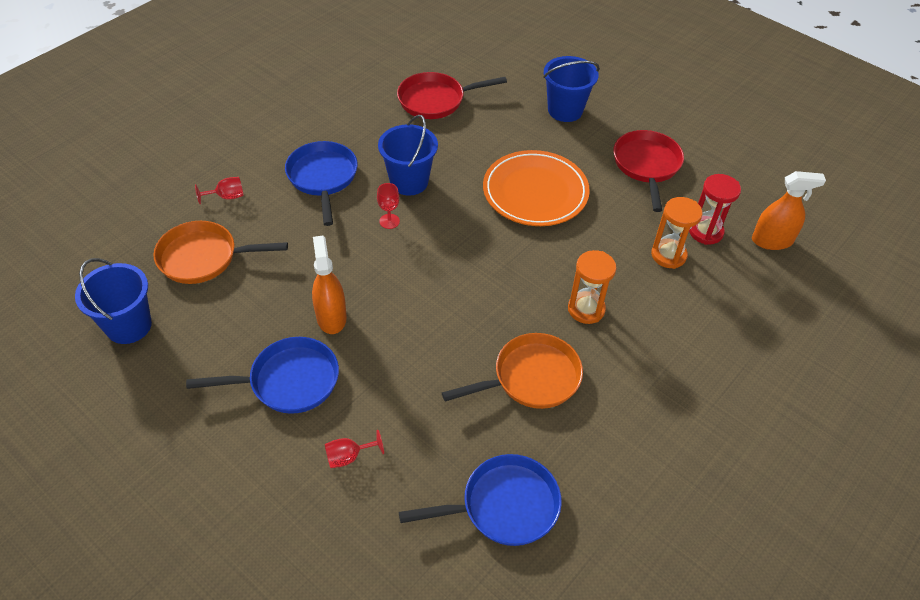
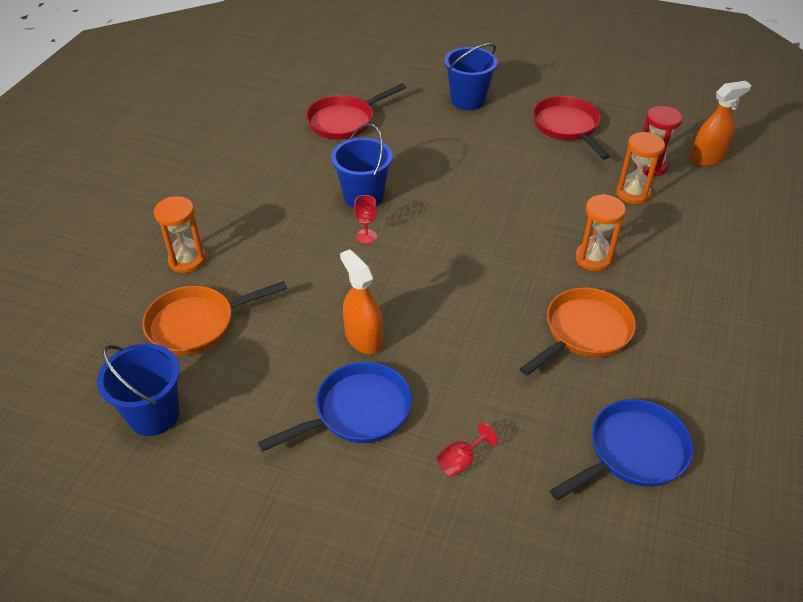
camera: 20 degrees left, 5 degrees down
red goblet [195,177,244,204] -> orange hourglass [154,196,206,273]
blue pan [285,141,358,226] -> none
orange plate [483,150,590,226] -> none

